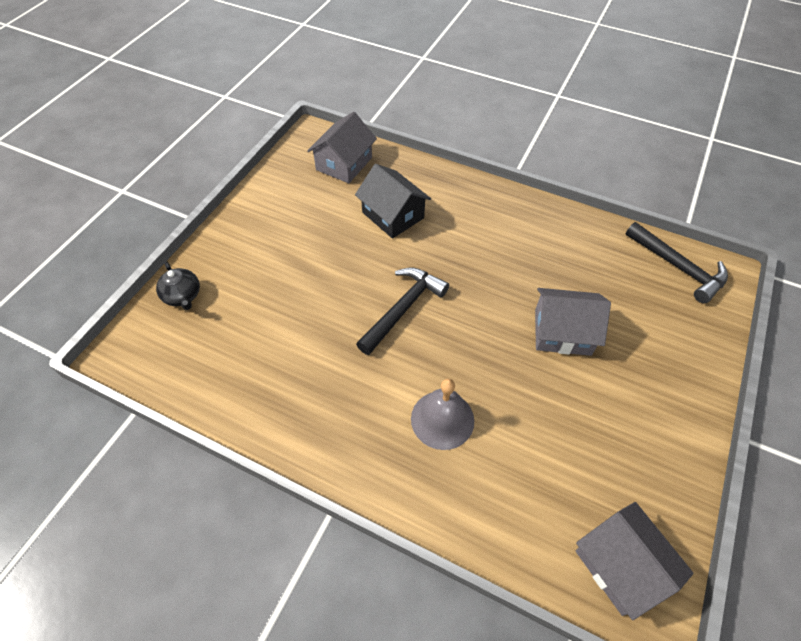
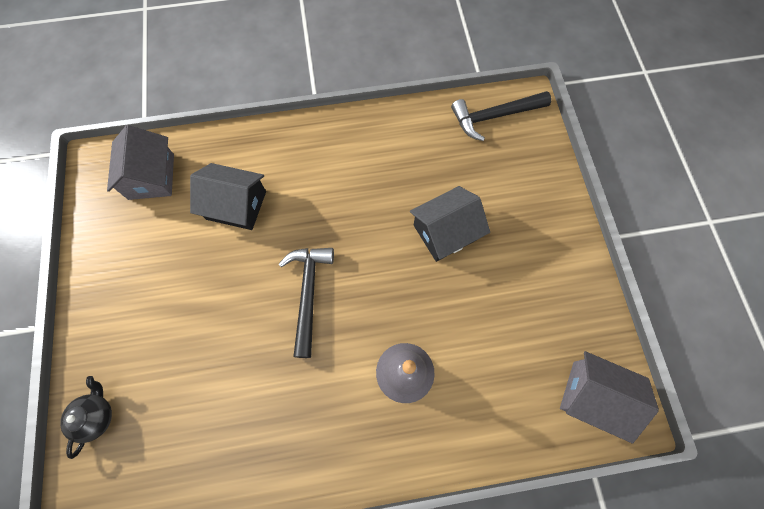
camera: 35 degrees left, 15 degrees up
black teapot [156,261,200,310] -> black teapot turned 105 degrees counterclockwise [60,376,112,459]
grey house [535,288,611,356] -> black house [410,186,490,262]
black hammer [625,222,728,303] -> black hammer turned 150 degrees clockwise [451,91,551,141]

